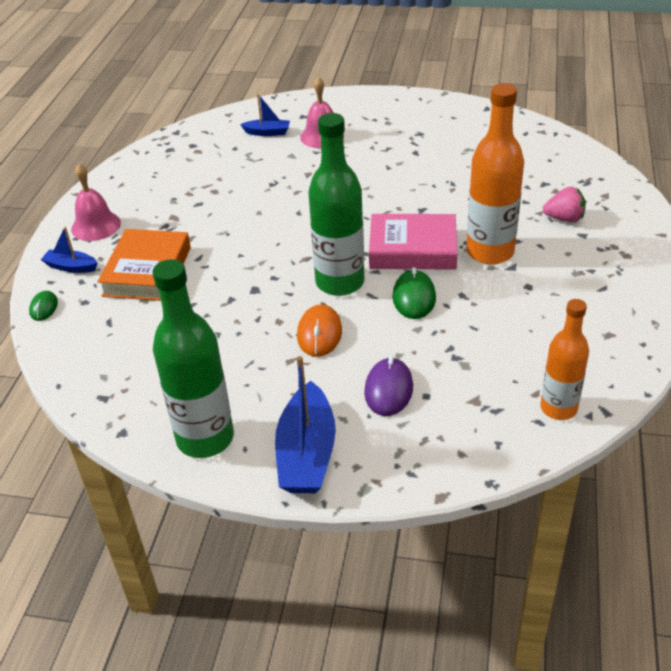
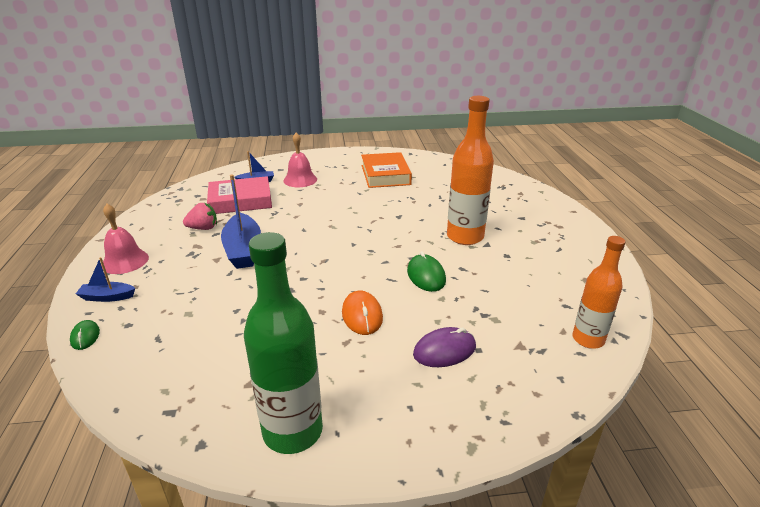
camera: 20 degrees left, 10 degrees down
orange book [97,229,191,301] -> orange book moved to [361,152,412,188]
blue boat [275,356,336,493] -> blue boat moved to [221,175,261,269]
green bottle [308,113,364,296] -> none
purple mouse [364,356,413,416] -> purple mouse turned 75 degrees clockwise [413,327,476,367]
pink book [369,214,457,270] -> pink book moved to [207,176,272,214]
pink strawberry [543,187,586,222] -> pink strawberry moved to [183,203,217,230]

